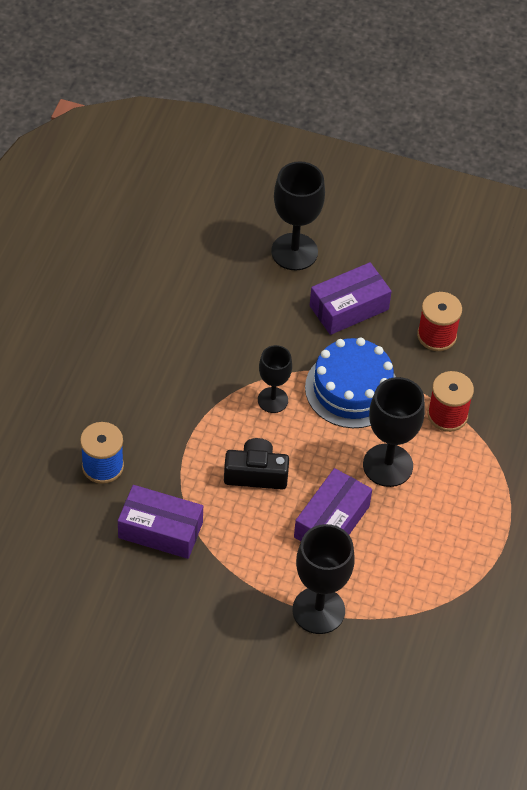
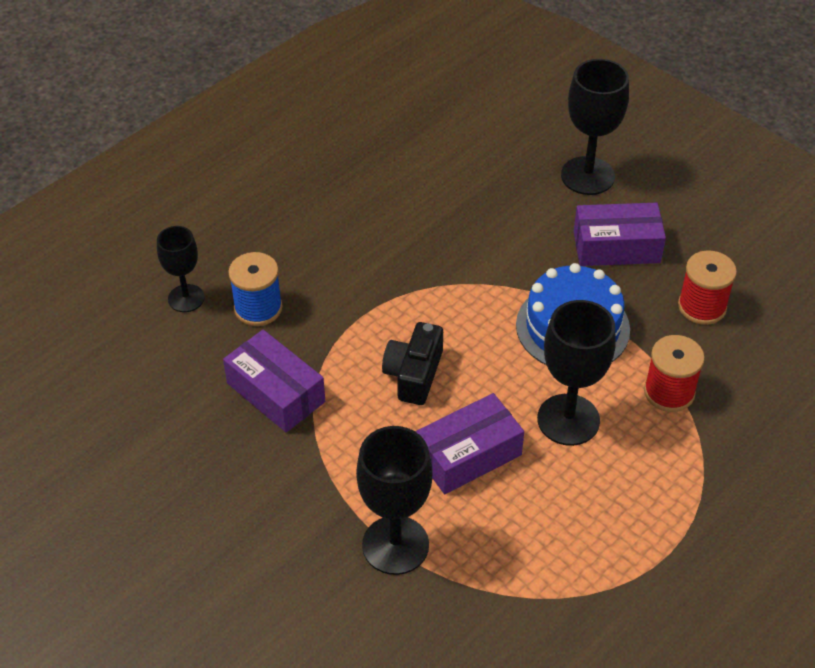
camera: 30 degrees right, 5 degrees down
black camera [224,438,289,490] -> black camera turned 105 degrees counterclockwise [382,322,443,405]
black goblet [258,345,292,413] -> black goblet moved to [157,226,205,312]

